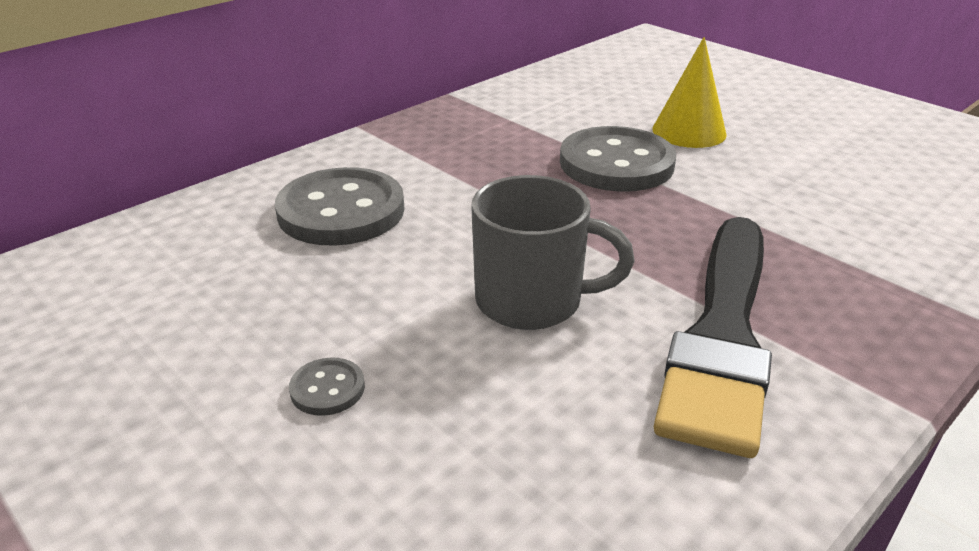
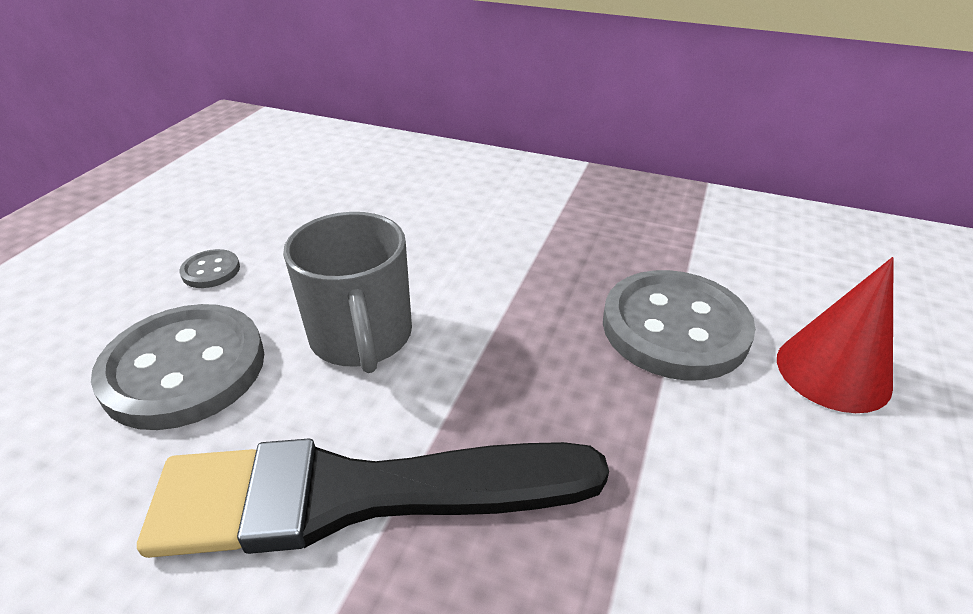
camera: 65 degrees right, 5 degrees up
grey button [275,167,405,246] -> grey button moved to [91,304,264,430]
yellow cone [652,37,727,148] -> red cone [777,257,893,413]

